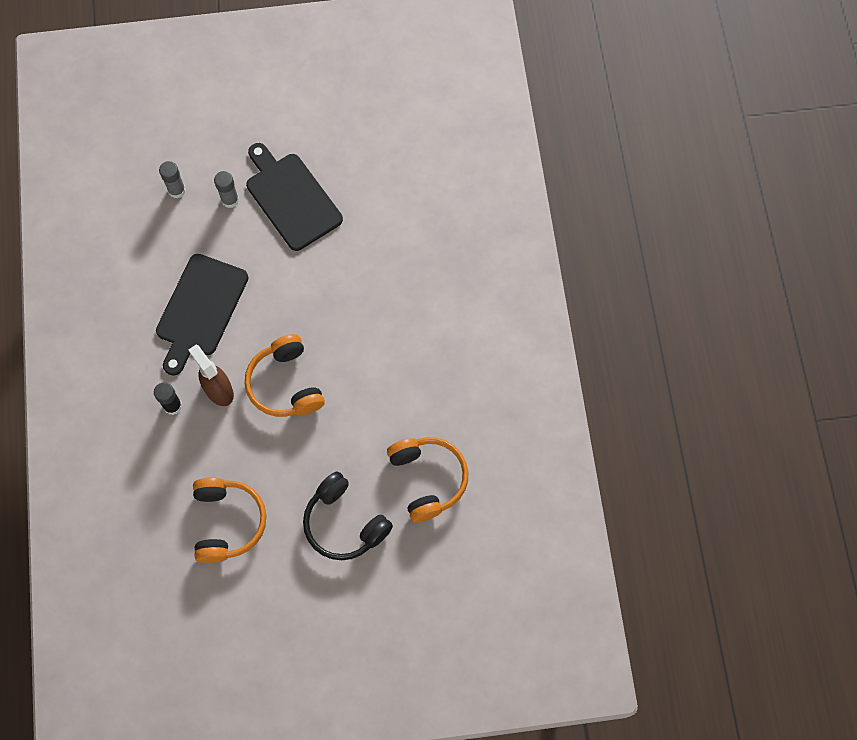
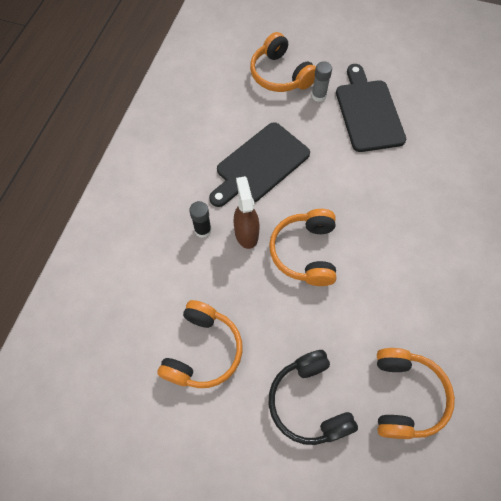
camera: 25 degrees right, 5 degrees down
grey glue stick [159,161,186,198] -> orange headphones [250,32,316,92]

